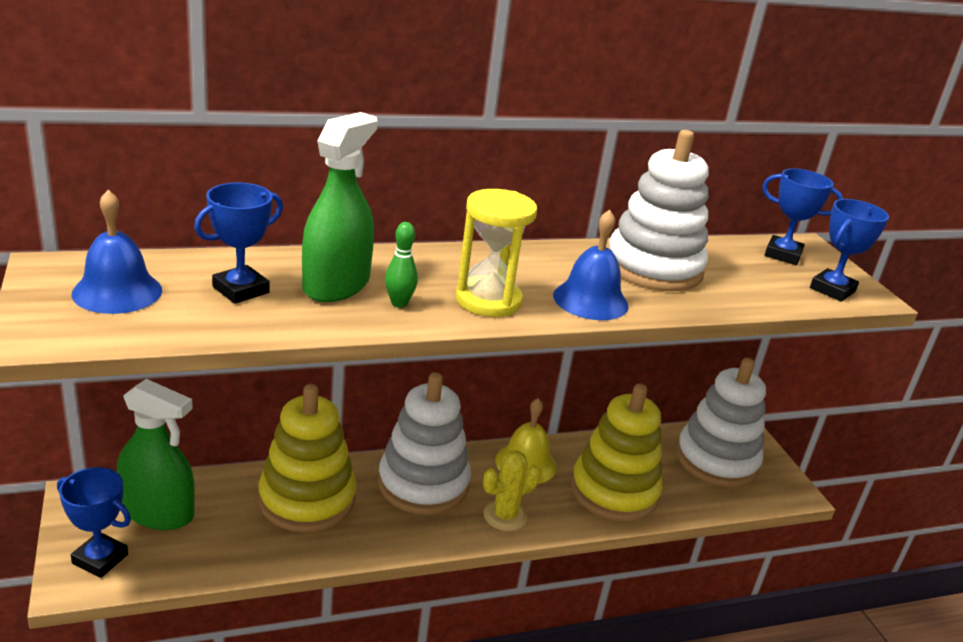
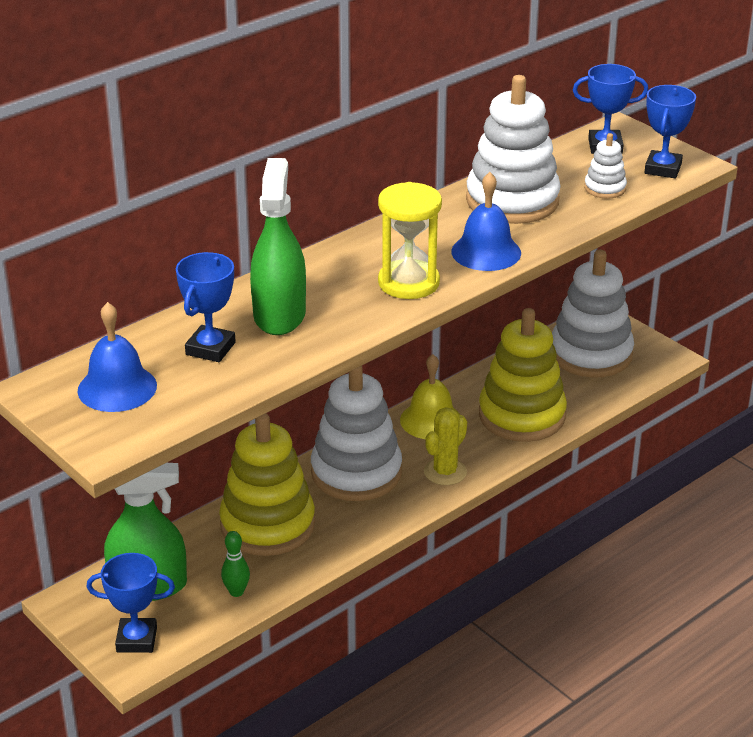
camera: 20 degrees left, 5 degrees up
green bowling pin [385,222,418,308] -> green bowling pin moved to [221,531,250,597]
none -> white stacking toy [584,133,627,199]

